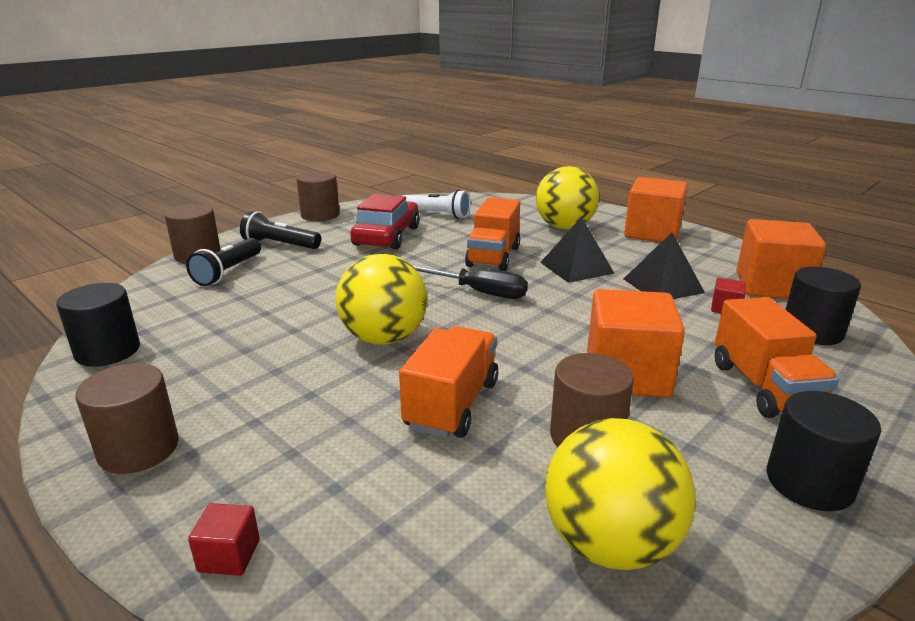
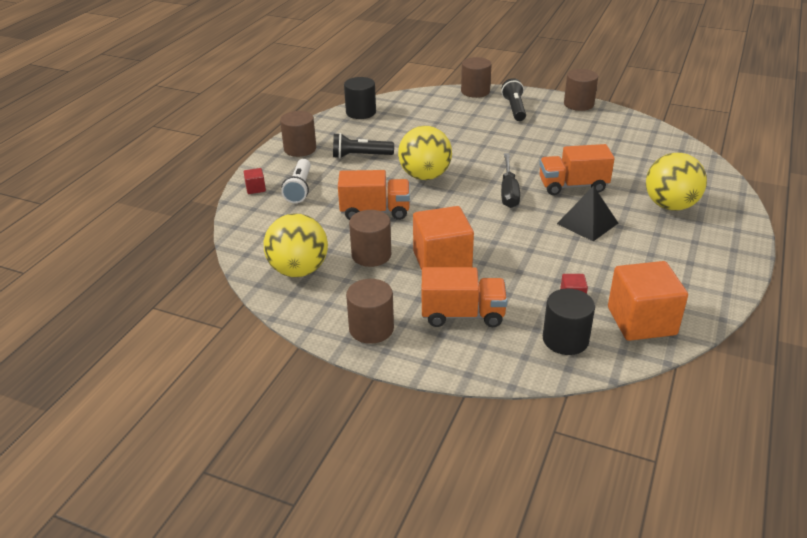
camera: 70 degrees right, 10 degrees up
black flashlight [186,238,261,286] -> black flashlight moved to [333,133,394,159]
red car [350,194,420,249] -> none
white flashlight [403,189,471,219] -> white flashlight moved to [281,159,311,203]
orange cube [624,177,688,242] -> none
black pyramid [624,233,705,299] -> none
orange truck [715,297,839,418] -> orange truck turned 150 degrees counterclockwise [422,267,508,327]
black cylinder [767,391,881,511] -> brown cylinder [346,279,394,344]

